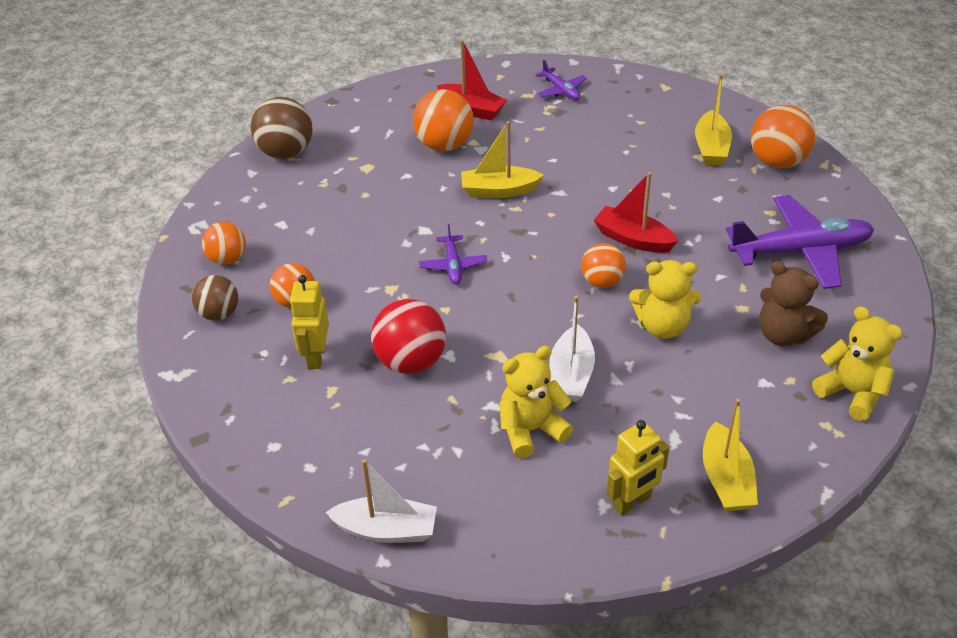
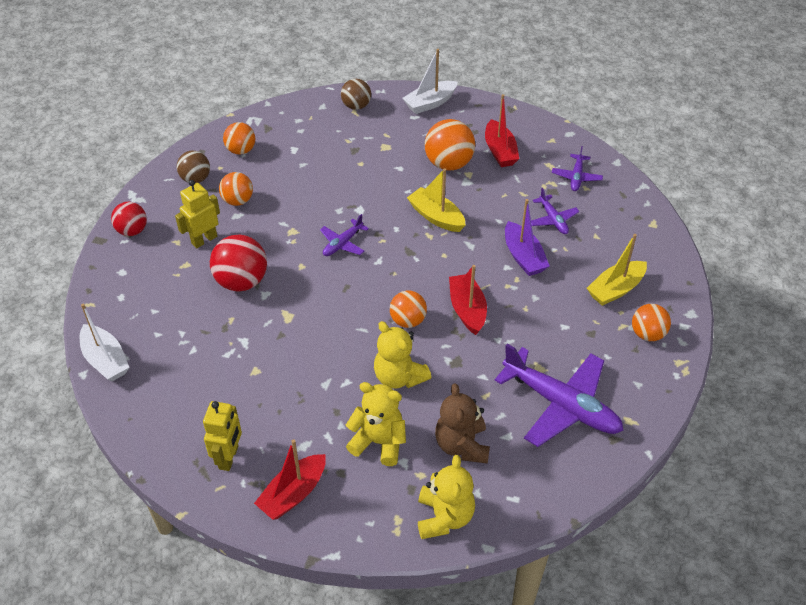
camera: 45 degrees right, 5 degrees up
brown ball [251,97,312,159] -> brown ball [341,79,371,110], size x0.64
yellow teddy bear [500,346,573,459] -> yellow teddy bear moved to [346,382,406,466]
white boat [549,296,595,402] -> white boat moved to [402,49,458,114]
yellow robot [607,420,669,516] -> yellow robot turned 90 degrees counterclockwise [203,401,242,471]
yellow boat [703,399,758,511] -> red boat [254,440,326,520]
orange ball [751,105,816,168] -> orange ball [632,304,671,341], size x0.64
none -> red ball [111,202,147,236]
none -> purple boat [505,199,549,276]
none -> purple plane [531,188,579,234]

